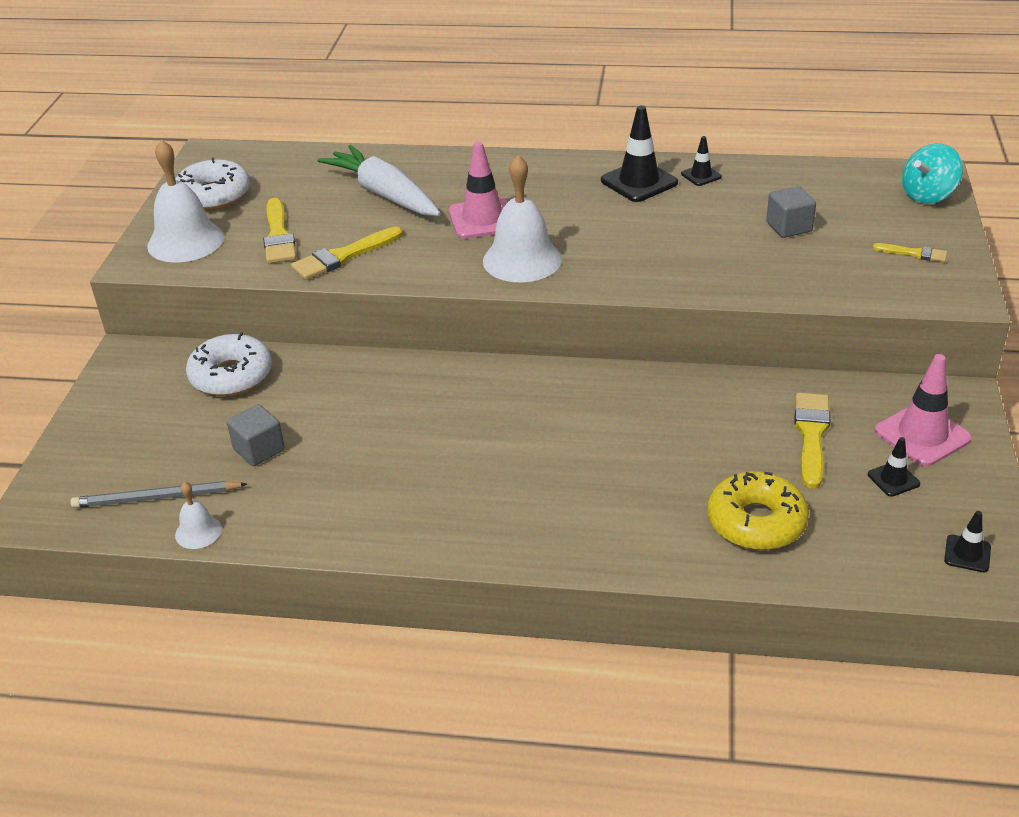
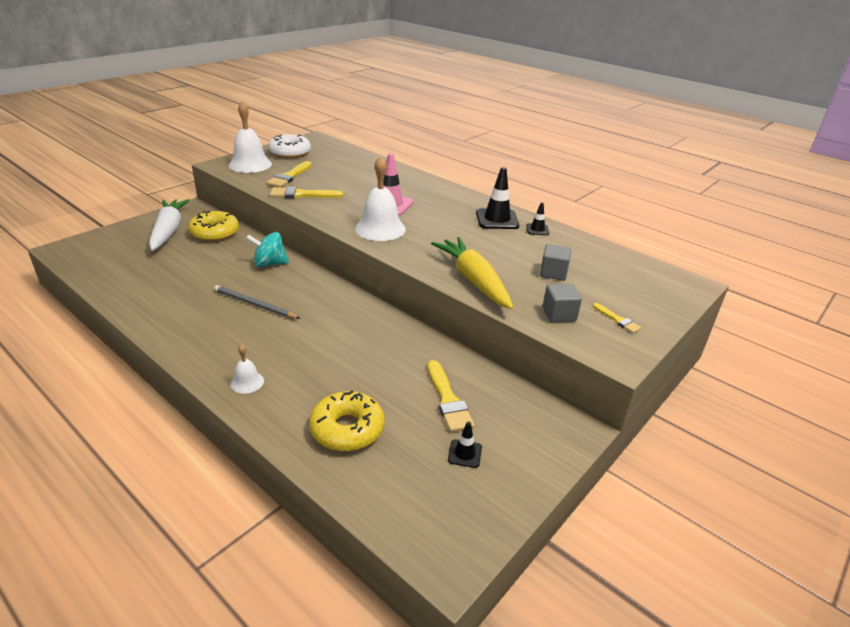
camera: 30 degrees right, 5 degrees down
grey pencil [70,481,247,508] -> grey pencil moved to [214,285,301,319]
white bell [175,482,222,549] -> white bell moved to [230,344,264,394]
white donut [186,333,272,396] -> yellow donut [188,211,239,242]
grey cube [227,404,285,466] -> grey cube moved to [543,284,582,322]
white carrot [317,145,441,216] -> white carrot moved to [149,199,190,251]
yellow brush [795,393,830,489] -> yellow brush turned 120 degrees clockwise [428,360,475,432]
pink traffic cone [874,354,972,466] -> none
turquoise spinning top [902,143,962,204] -> turquoise spinning top moved to [246,232,289,267]
black traffic cone [944,511,991,572] -> none
none -> yellow carrot [431,237,513,309]

